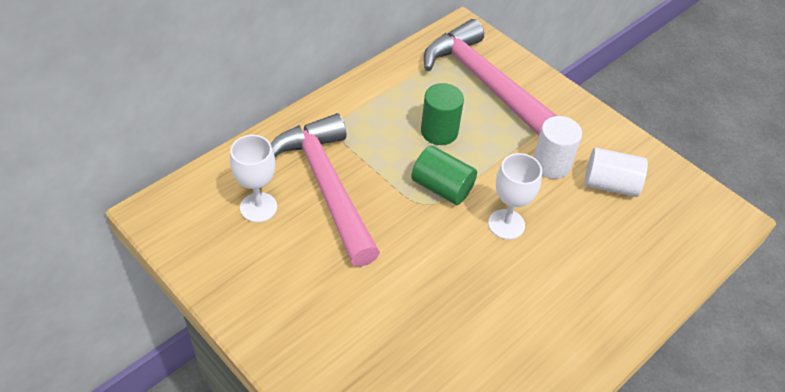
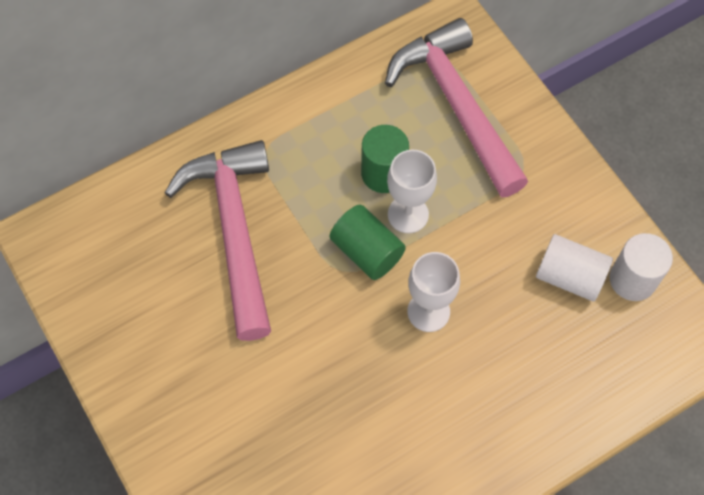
camera: 15 degrees right, 15 degrees up
white goblet [230,135,277,222] -> white goblet moved to [387,150,437,233]
white cylinder [533,116,582,179] -> white cylinder moved to [610,233,673,301]

